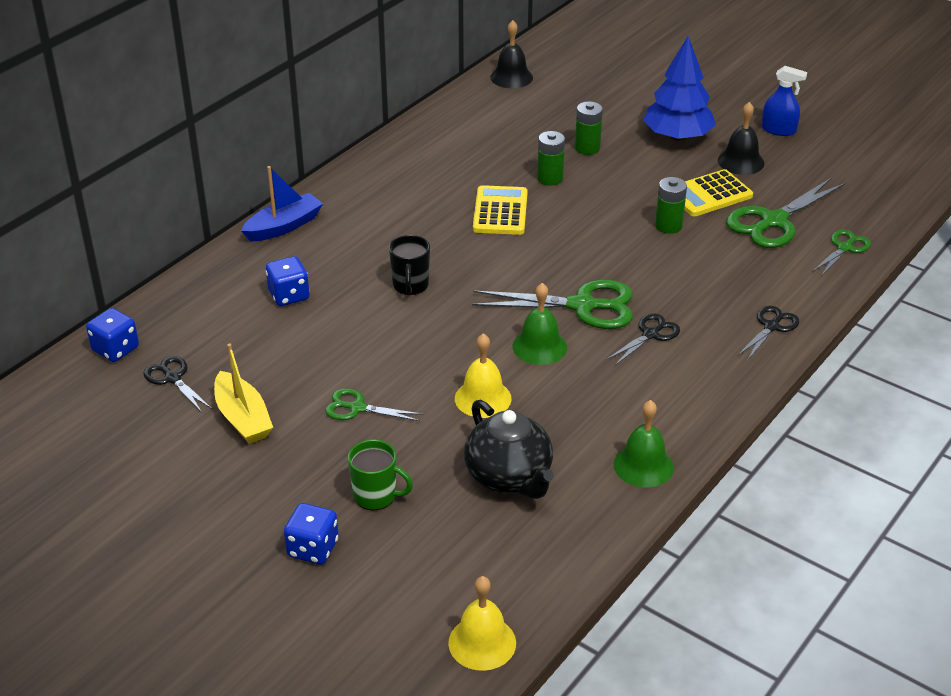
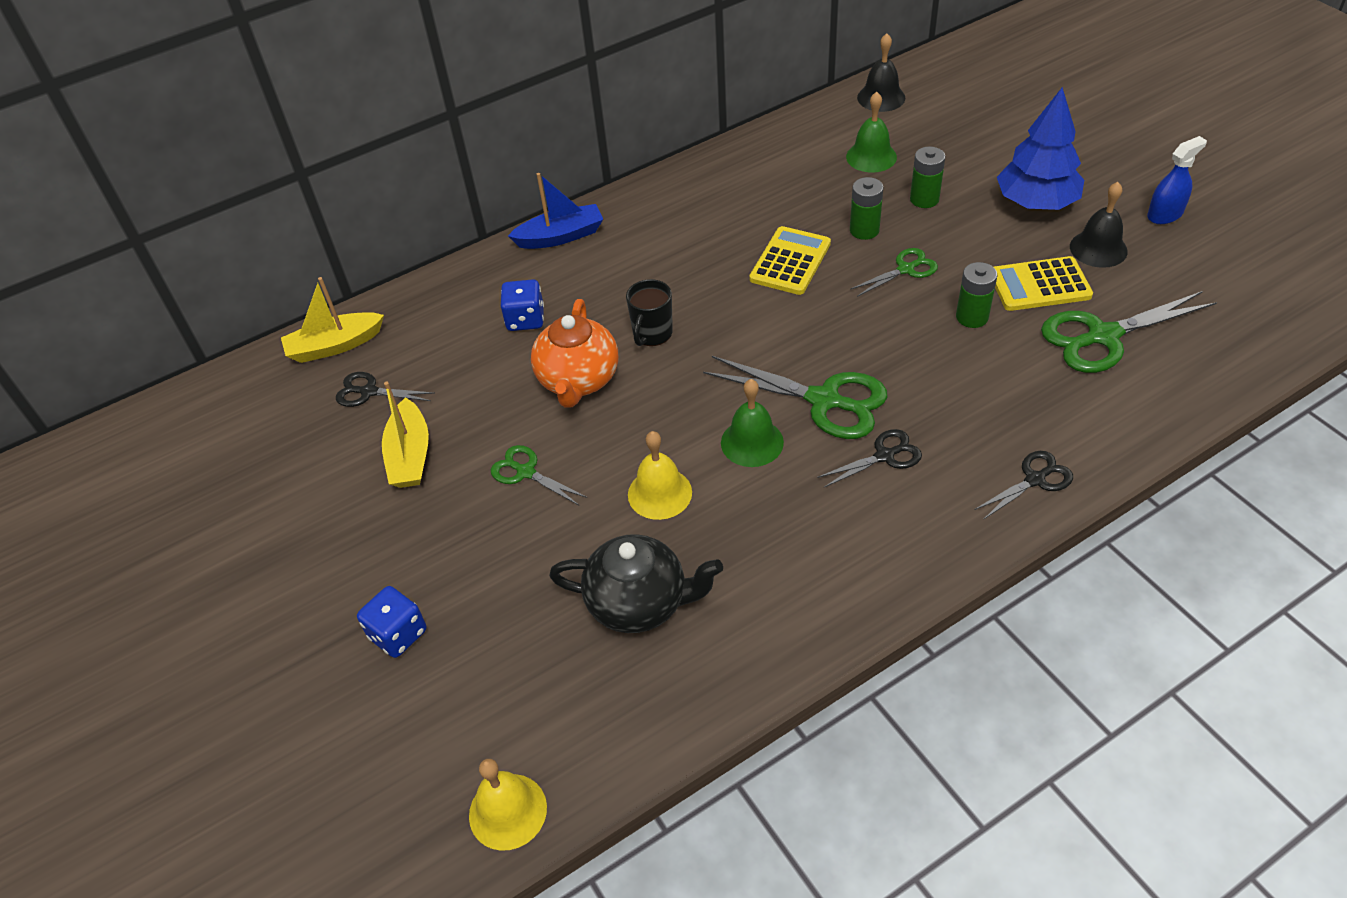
camera: 25 degrees right, 10 degrees up
blue dice [86,308,139,362] -> yellow boat [281,277,384,363]
black scissors [143,356,212,413] -> black scissors turned 60 degrees counterclockwise [336,372,434,407]
green mug [348,440,413,510] -> none
black teapot [464,400,554,499] -> black teapot turned 75 degrees counterclockwise [549,534,723,633]
green bell [614,400,674,487] -> green bell moved to [846,92,897,173]
blue spray bottle [762,66,807,136] -> blue spray bottle turned 75 degrees counterclockwise [1147,136,1207,224]
green scissors [812,229,871,276] -> green scissors moved to [850,248,938,297]
none -> orange teapot [531,299,618,408]

